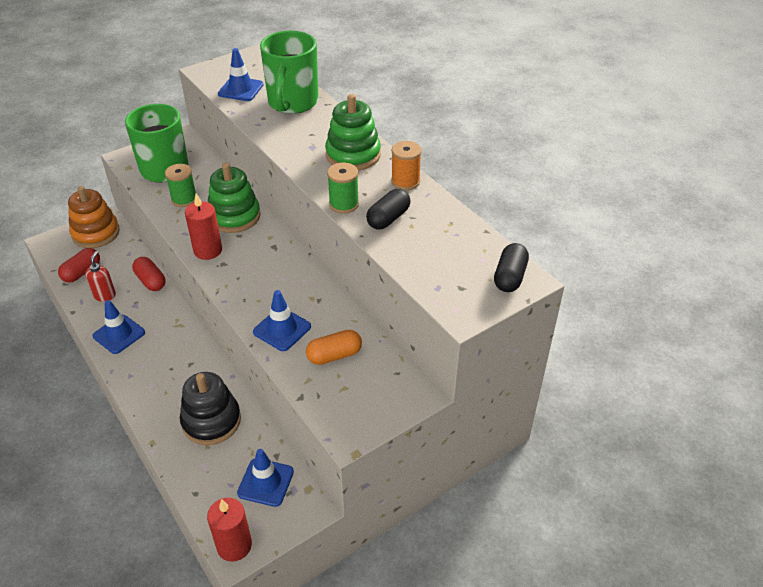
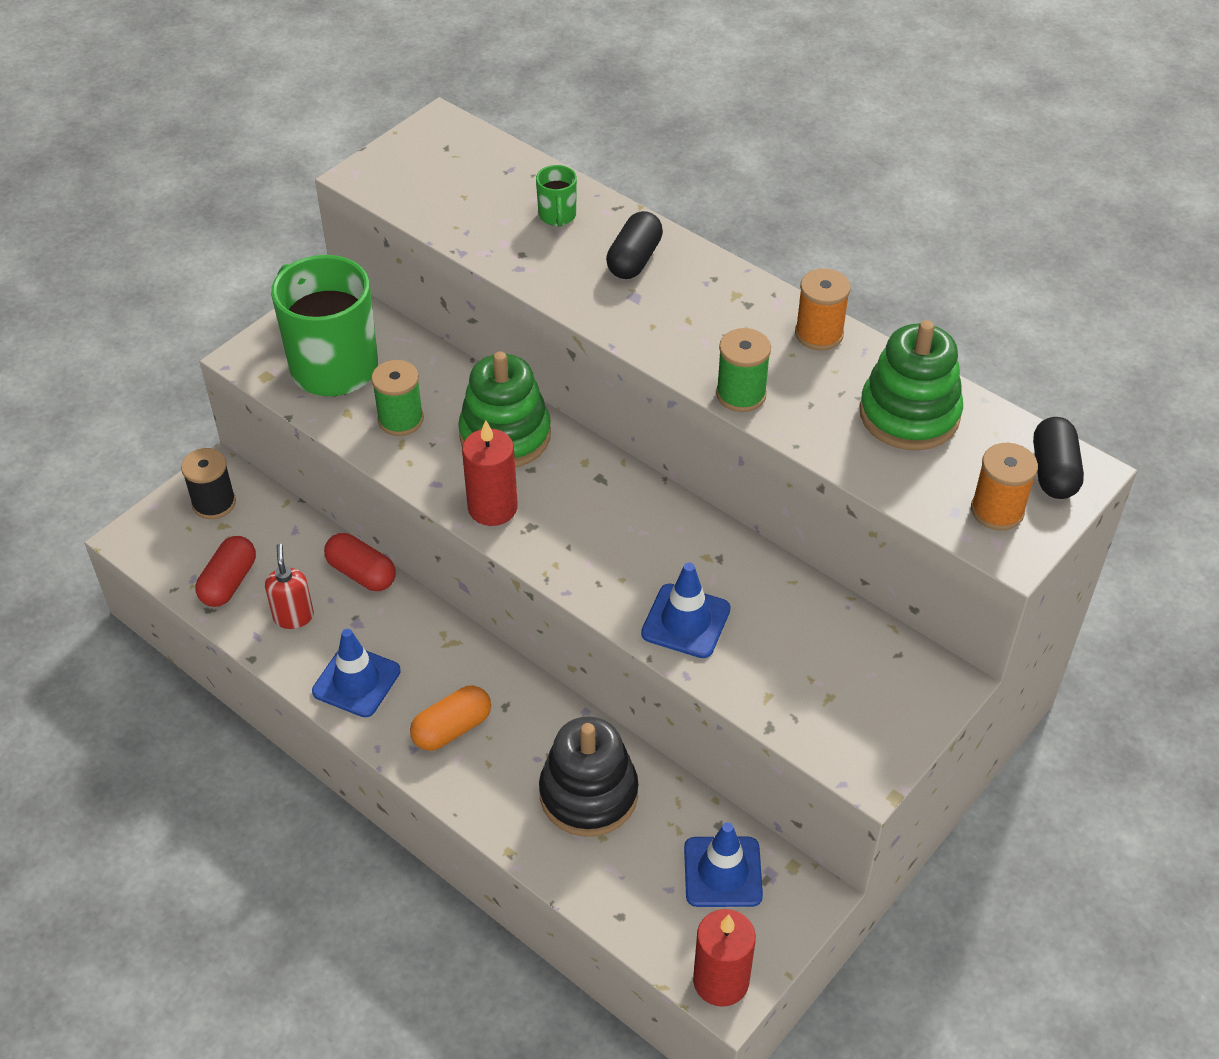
camera: 15 degrees left, 5 degrees up
orange stacking toy [68,186,120,248] -> black spool [181,448,236,519]
blue traffic cone [218,48,264,101] -> none
green mug [260,31,319,114] -> green mug [536,165,577,227], size x0.42
orange capsule [306,330,362,365] -> orange capsule moved to [410,685,491,751]
green stacking toy [325,94,381,170] -> green stacking toy moved to [859,320,963,450]
black capsule [366,189,411,230] -> black capsule moved to [606,211,663,279]
none -> orange spool [971,443,1038,530]

